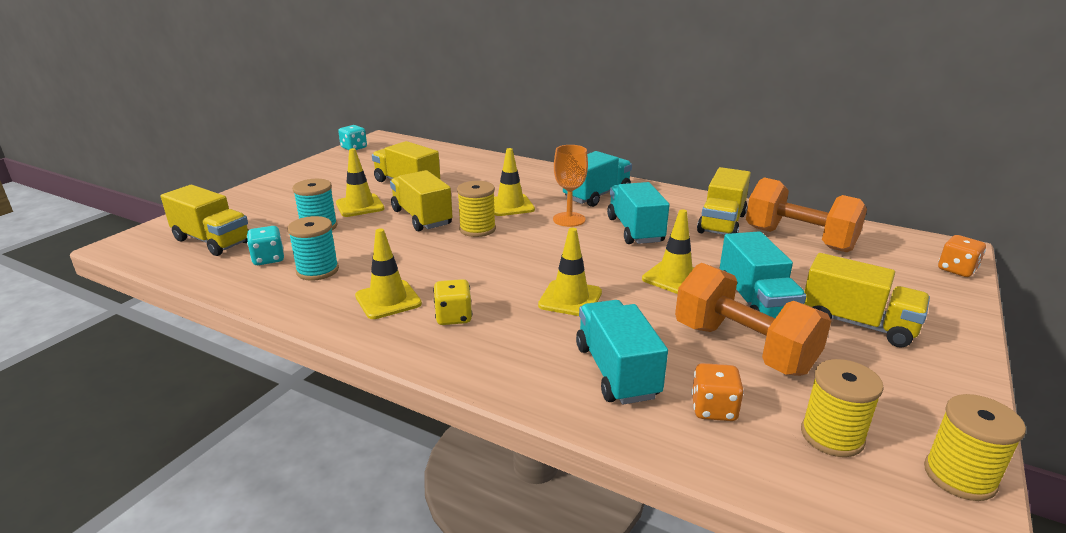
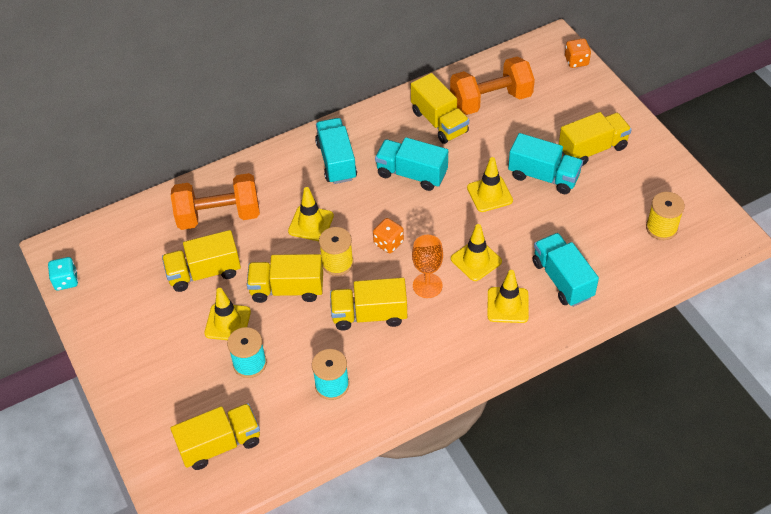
camera: 55 degrees left, 25 degrees up
turquoise dice [247,226,284,265] -> none
yellow traffic cone [355,228,422,319] -> yellow traffic cone moved to [487,270,529,323]
yellow dice [433,279,472,325] -> none
orange goblet [553,145,588,227] -> orange goblet moved to [412,235,443,298]
turquoise truck [576,300,668,404] -> turquoise truck turned 45 degrees clockwise [533,233,599,307]
orange dumbbell [675,263,831,376] -> orange dumbbell moved to [171,173,260,230]
orange dice [691,363,744,421] -> orange dice moved to [373,218,404,253]
yellow spool [924,394,1026,501] -> none
none -> yellow truck [330,278,407,331]

